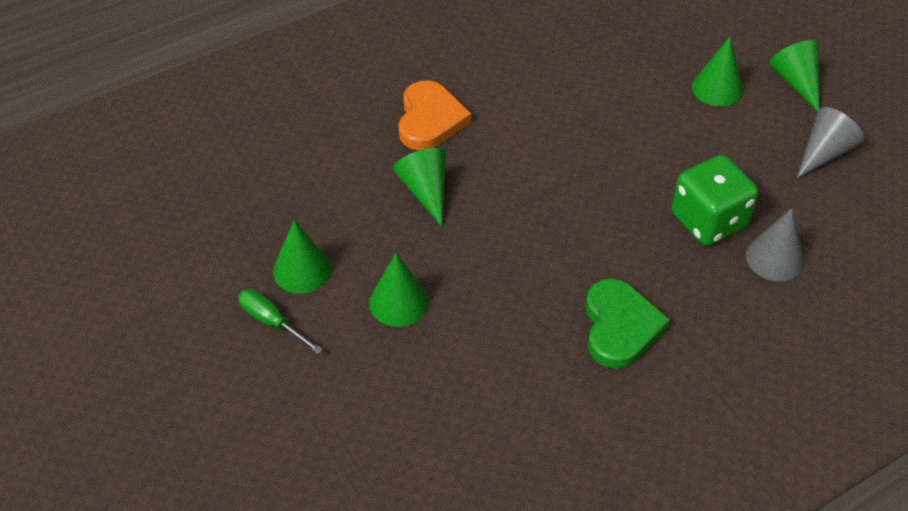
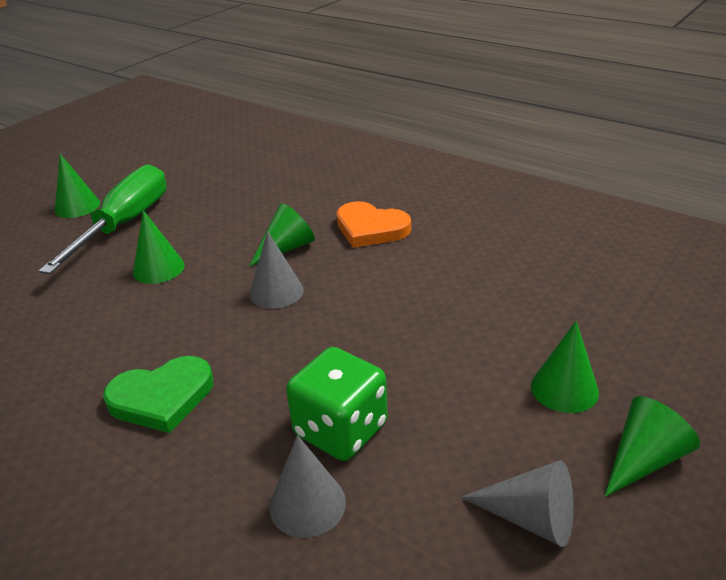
camera: 70 degrees right, 15 degrees down
green screwdriver [238,289,323,354] -> green screwdriver [39,164,167,274], size x2.24
green cone [273,220,332,294] -> green cone moved to [55,154,100,218]
orange heart [399,80,472,150] -> orange heart turned 45 degrees clockwise [336,201,411,248]
none -> grey cone [250,231,304,309]

